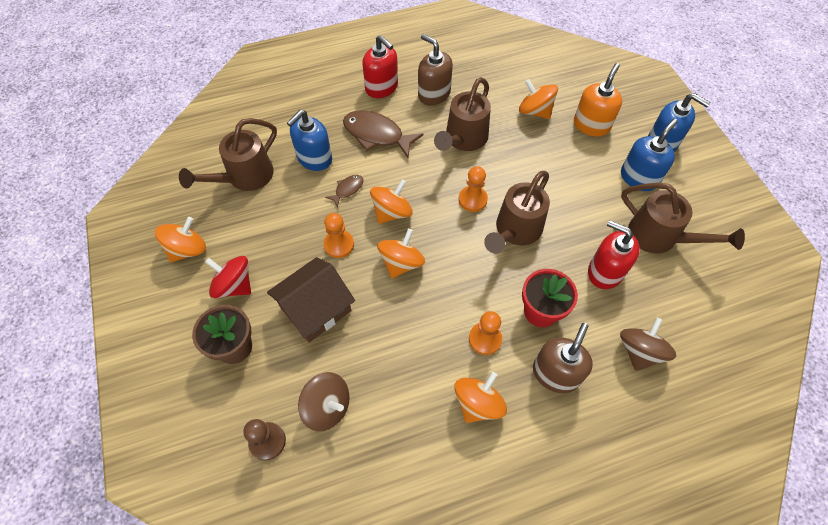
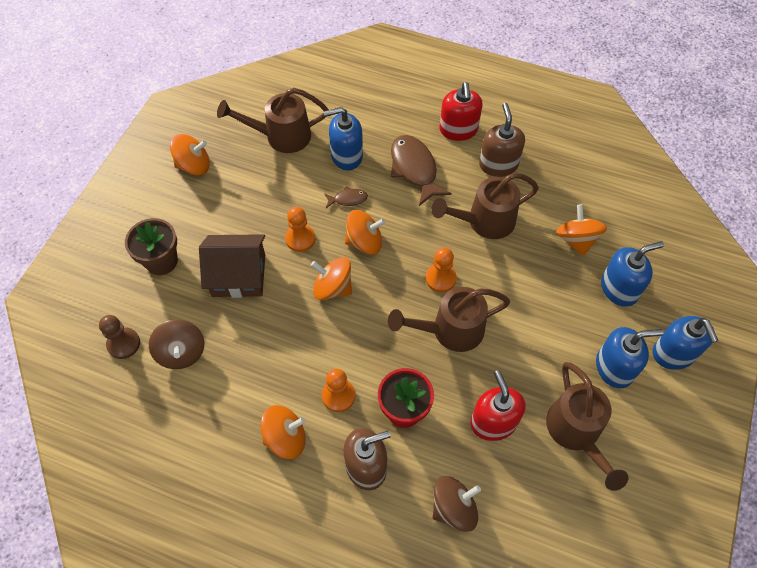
camera: 40 degrees right, 0 degrees up
red spinning top [205,256,251,298] -> none
orange spinning top [377,229,425,278] -> orange spinning top turned 135 degrees counterclockwise [311,257,352,300]
orange soap dispenser [574,63,622,137] -> blue soap dispenser [601,241,664,307]

